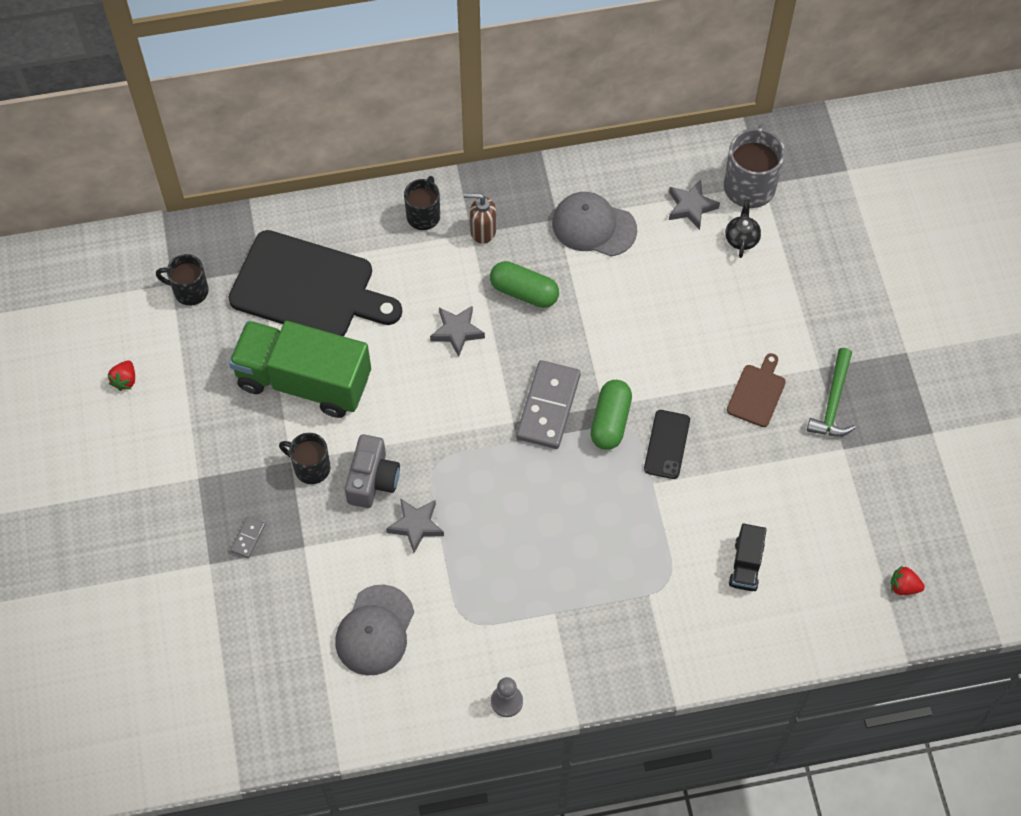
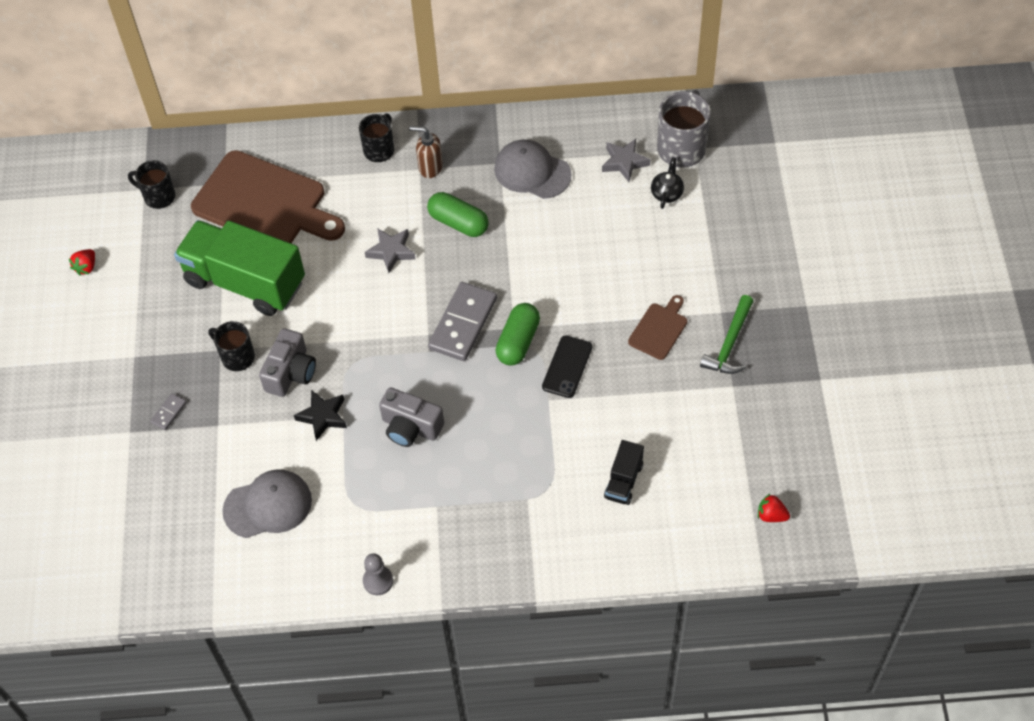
camera: 10 degrees right, 5 degrees down
black cutting board [228,230,402,336] -> brown cutting board [191,150,345,243]
grey cap [335,585,414,675] -> grey cap turned 135 degrees counterclockwise [222,469,312,538]
grey star [386,498,444,553] -> black star [294,390,347,441]
none -> grey camera [379,387,444,447]

